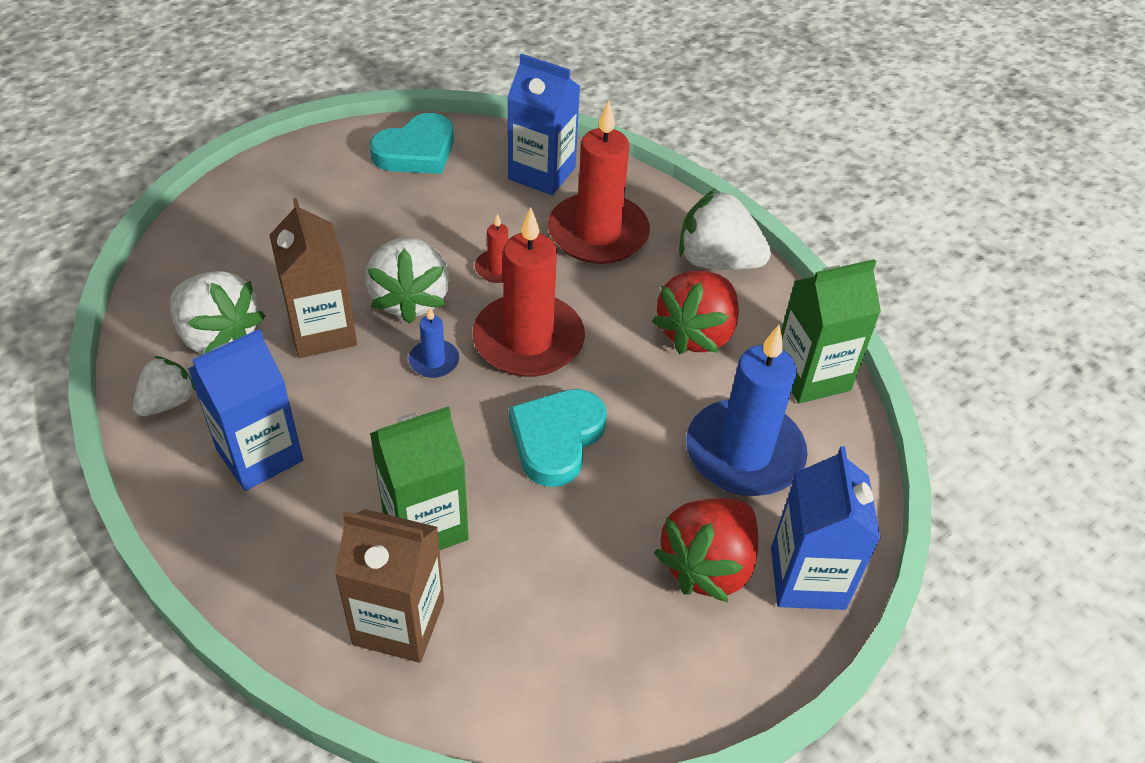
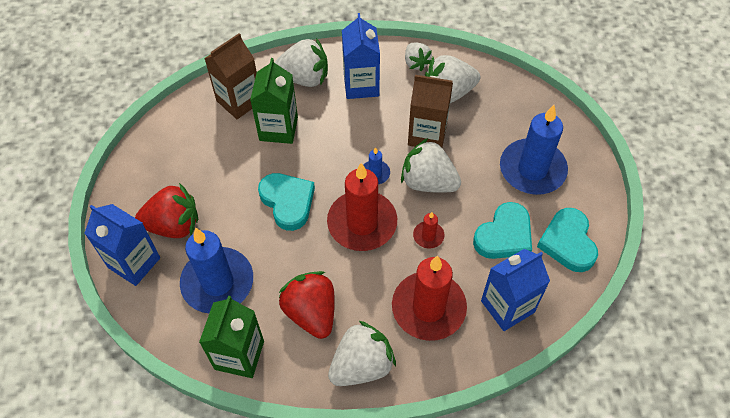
camera: 125 degrees right, 10 degrees up
red strawberry [654,498,758,602] -> red strawberry turned 105 degrees clockwise [135,183,198,238]
none -> white strawberry [274,38,328,87]
none -> turquoise heart [473,202,532,259]
none -> blue candle [500,105,568,195]

